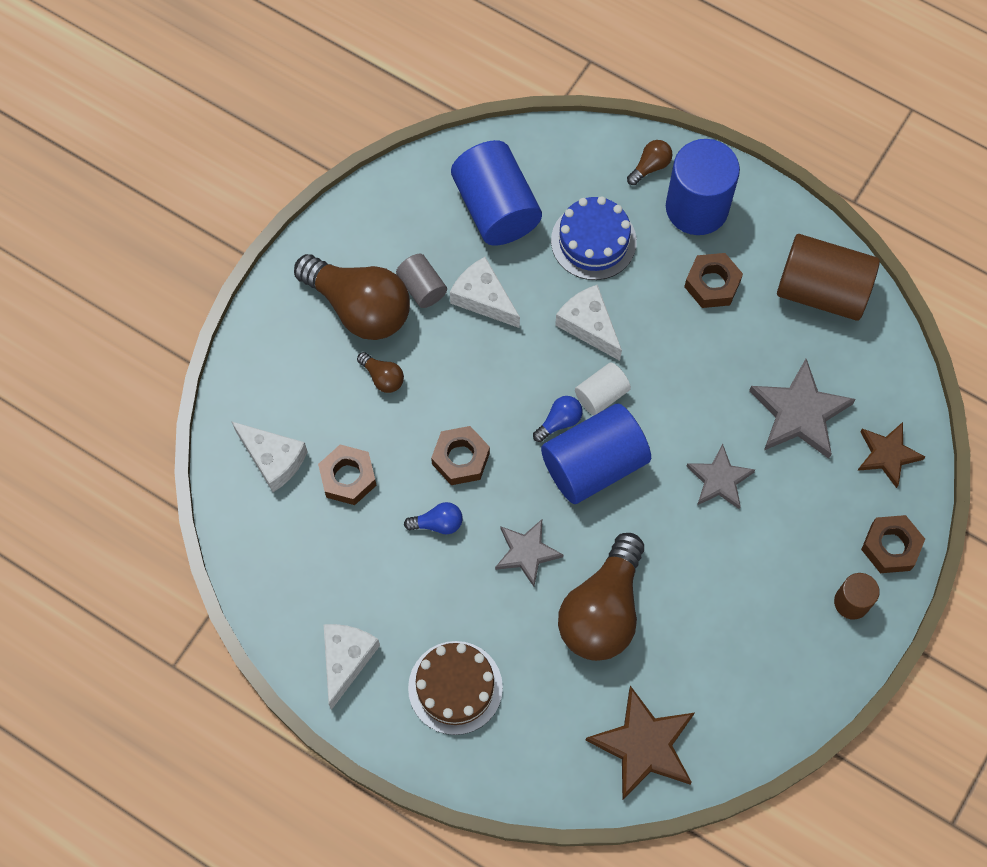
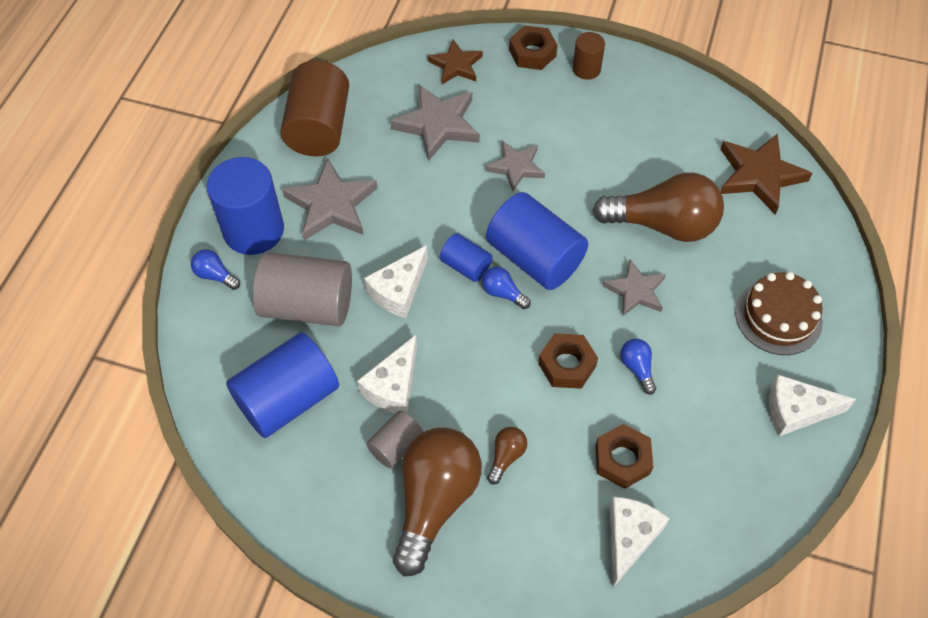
camera: 105 degrees left, 10 degrees down
blue cake [551,196,637,280] -> grey cylinder [253,252,352,326]
white cylinder [575,362,631,415] -> blue cylinder [440,233,492,282]
brown light bulb [627,140,672,185] -> blue light bulb [191,250,240,290]
brown nut [684,253,743,308] -> grey star [282,158,377,241]

